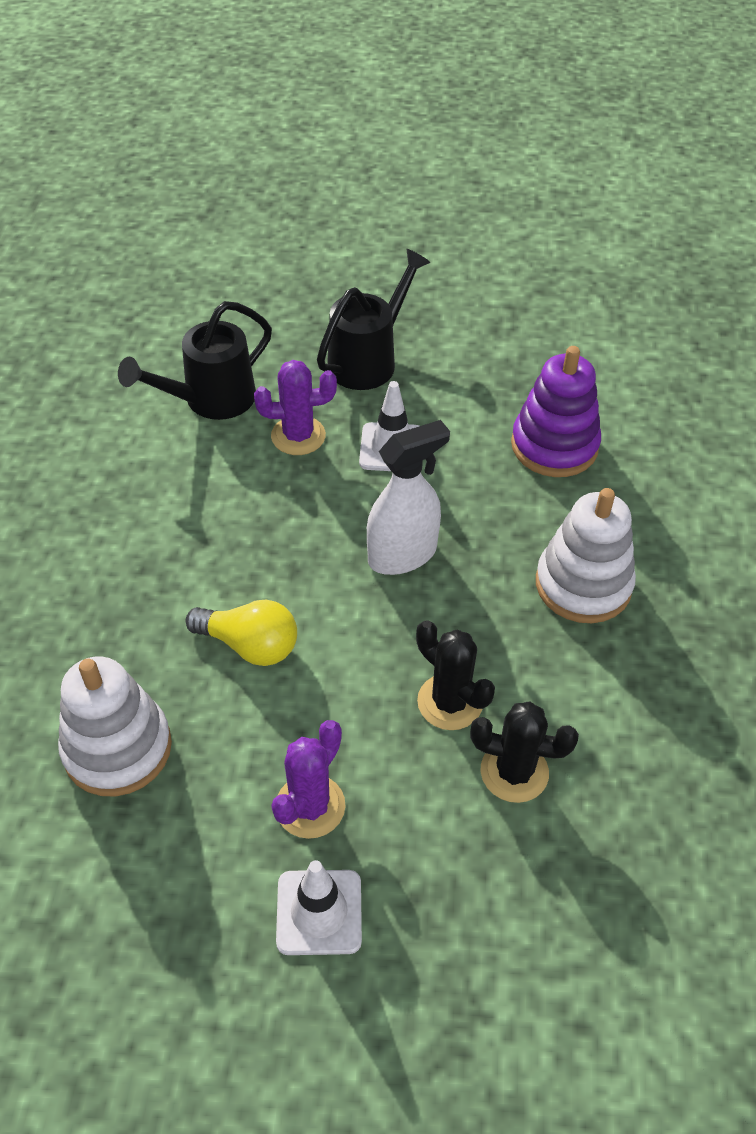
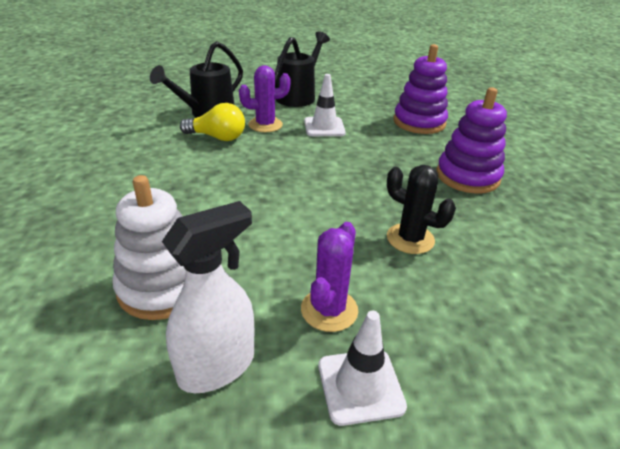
camera: 10 degrees left, 15 degrees down
yellow light bulb [186,600,297,666] -> yellow light bulb moved to [180,103,245,141]
white spray bottle [367,420,450,575] -> white spray bottle moved to [162,201,254,393]
black cactus [470,701,579,803] -> none
white stacking toy [536,488,636,623] -> purple stacking toy [436,87,507,194]

